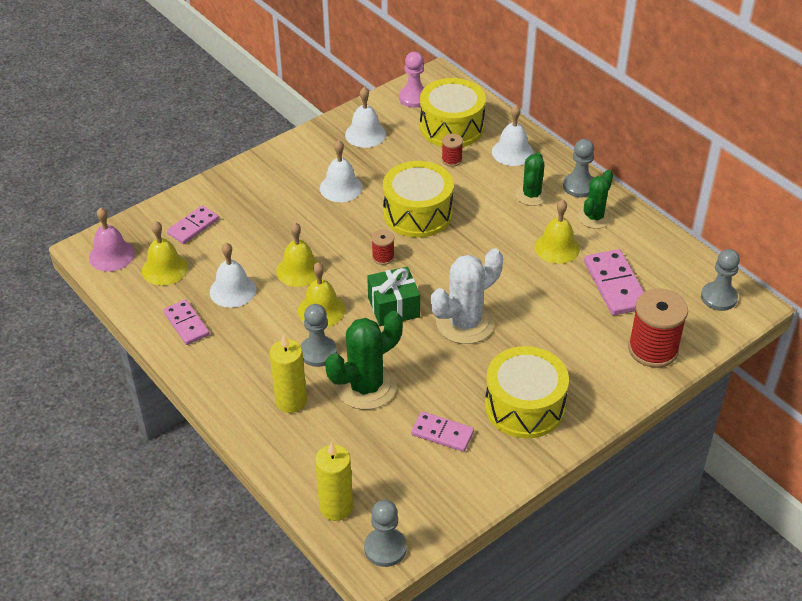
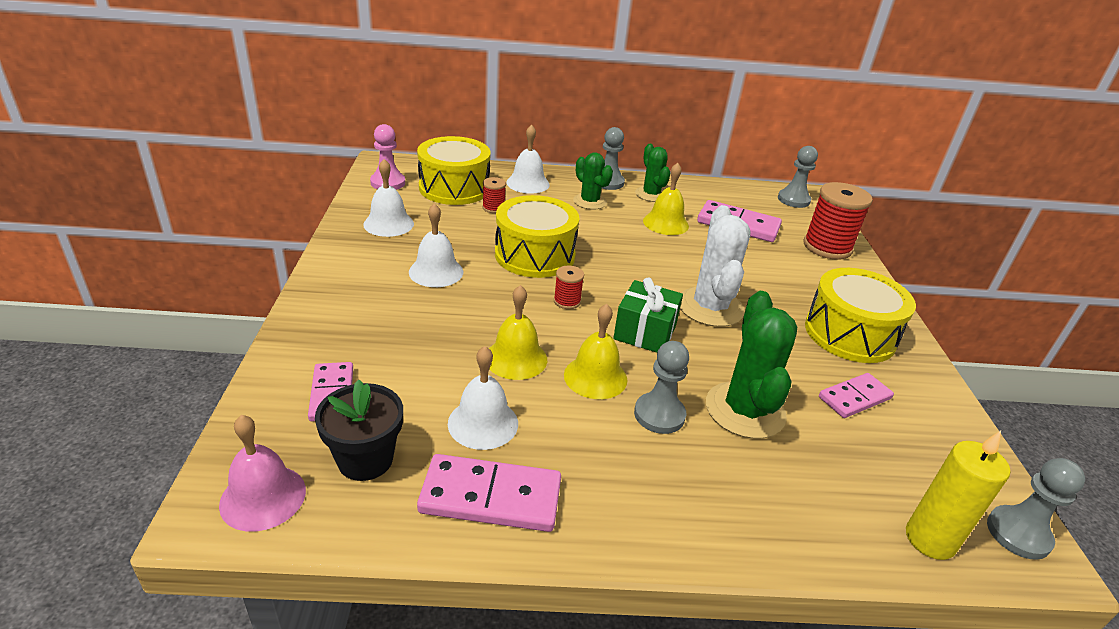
camera: 55 degrees left, 10 degrees down
yellow bell [142,221,188,285] -> black flower pot [315,379,403,481]
pink domino [163,300,210,345] -> pink domino [417,454,561,532], size x1.54
yellow candle [270,334,307,413] -> none

